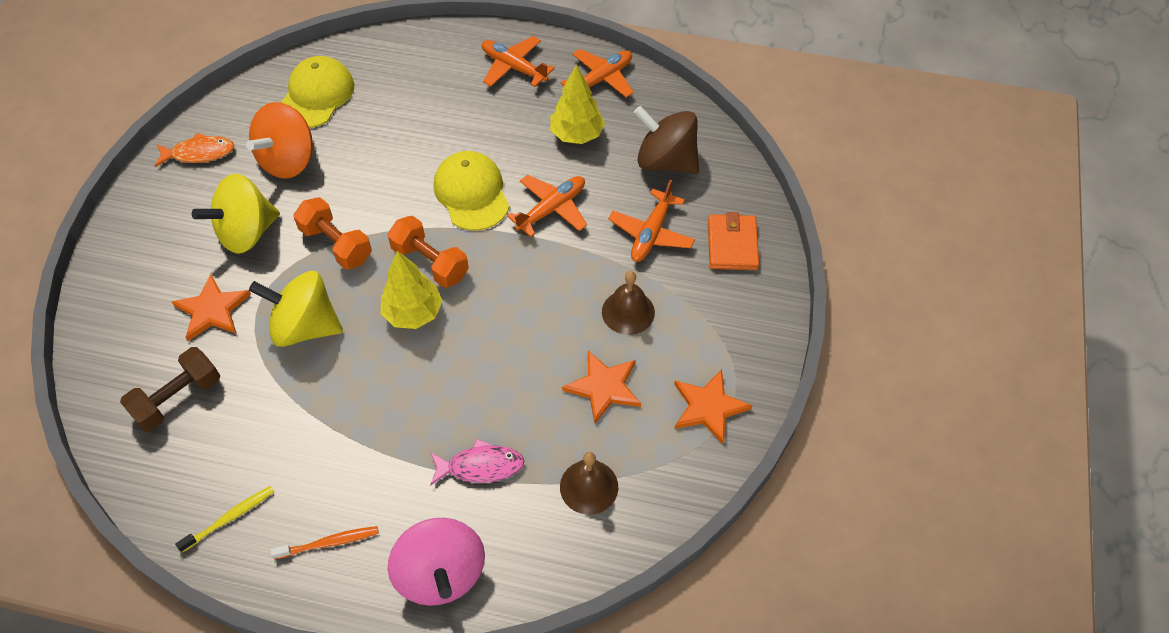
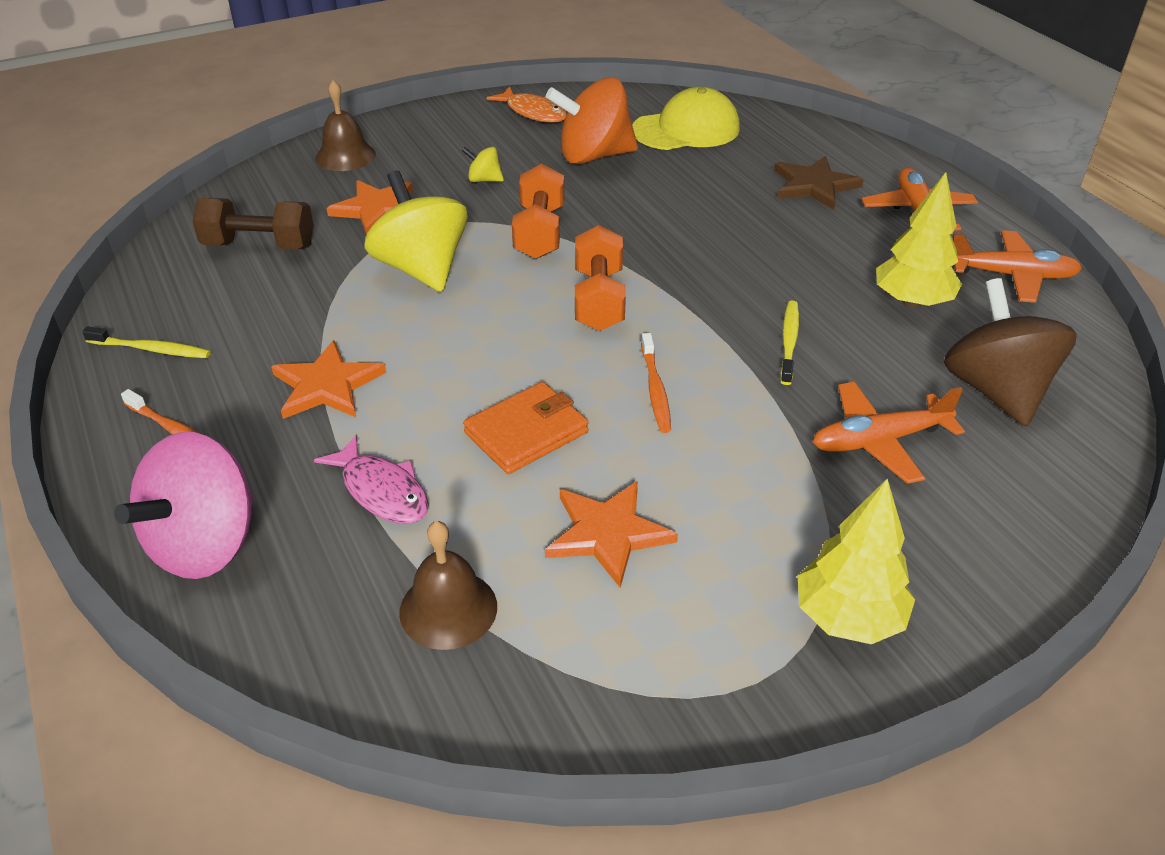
camera: 50 degrees right, 15 degrees down
yellow spinning top [192,174,280,254] -> yellow spinning top [462,147,504,182], size x0.44
yellow tree [381,251,443,329] -> yellow tree moved to [797,479,915,644]
yellow cap [433,151,509,231] -> none
orange plane [507,175,587,237] -> yellow toothbrush [780,301,799,385]
brown bell [602,271,655,335] -> brown bell moved to [315,80,376,171]
orange star [674,369,753,444] -> orange star moved to [271,340,386,419]
orange wallet [708,212,759,270] -> orange wallet moved to [463,382,589,474]
none -> orange toothbrush [641,333,671,433]
none -> brown star [774,156,864,210]

